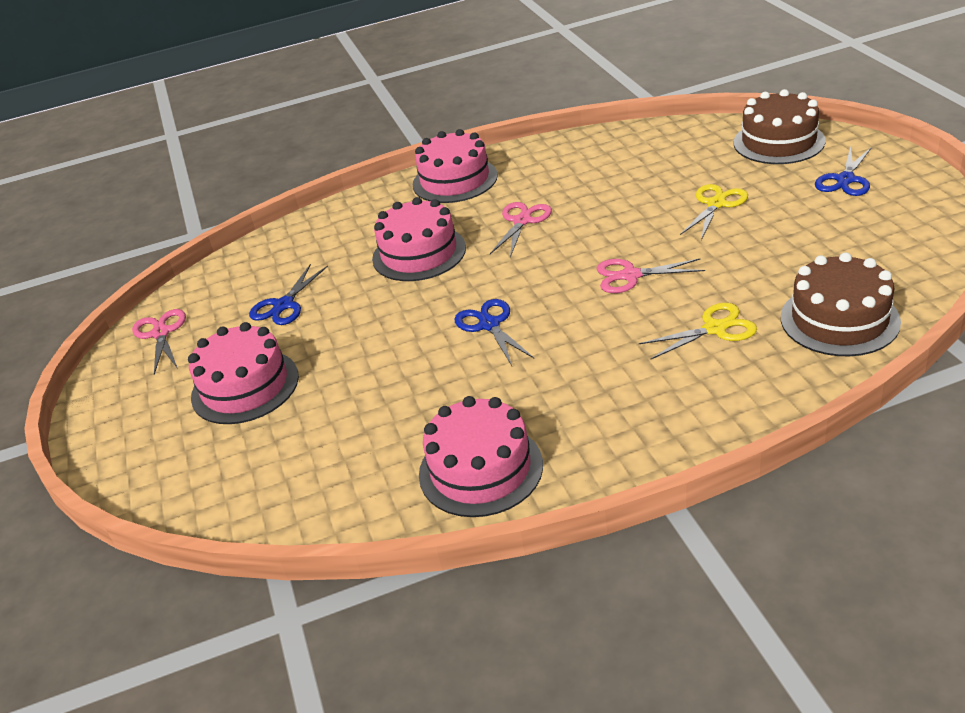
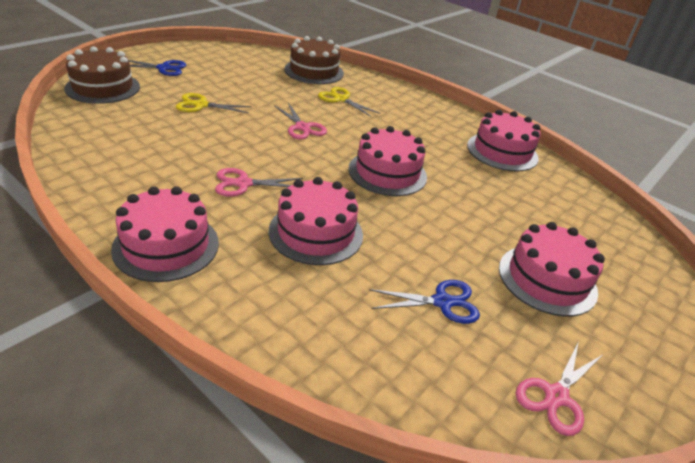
camera: 130 degrees left, 0 degrees up
blue scissors [454,299,534,366] -> pink cake [348,126,427,196]

